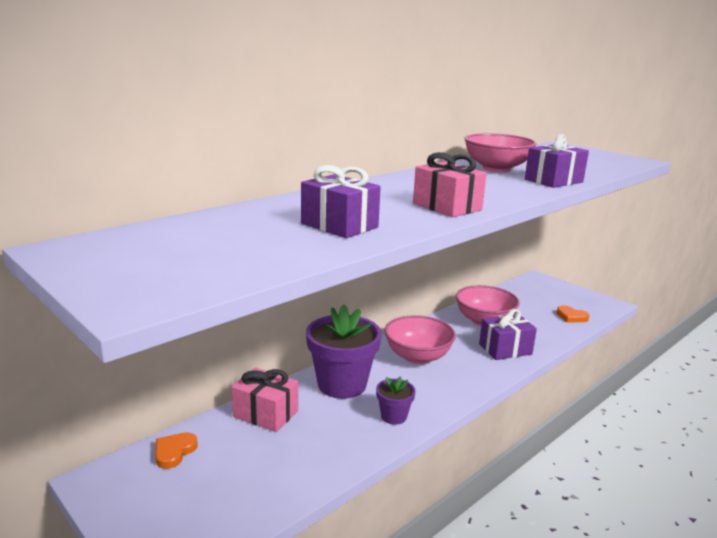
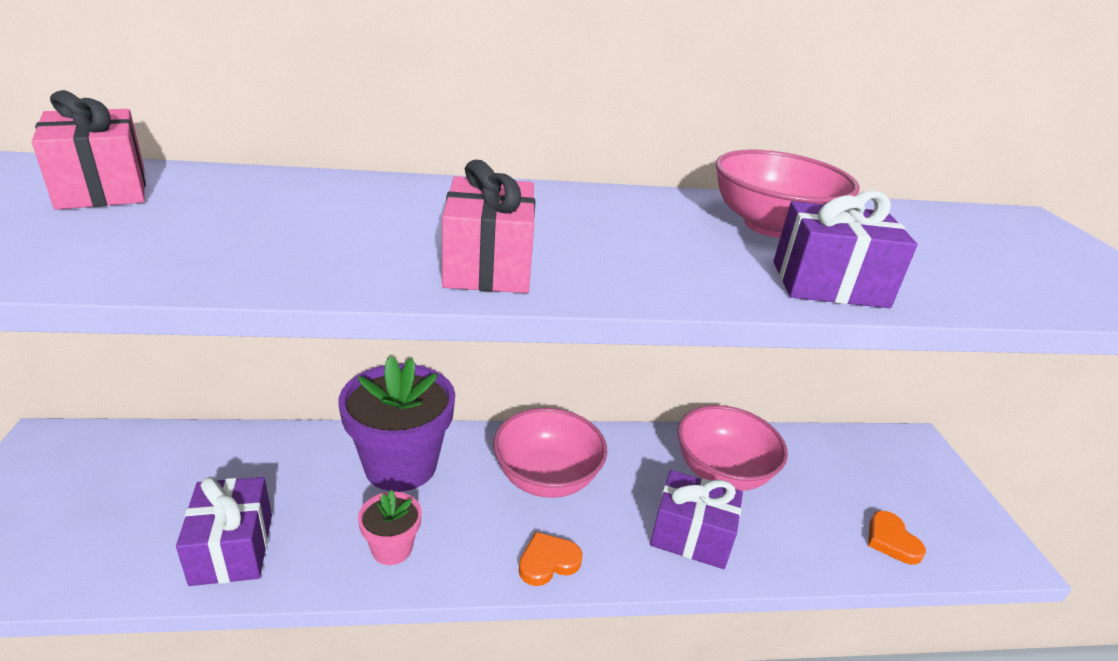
camera: 35 degrees right, 10 degrees up
orange heart [155,432,198,469] -> orange heart moved to [519,532,583,586]
pink gift [231,367,298,432] -> pink gift moved to [32,90,146,210]
purple gift [301,165,381,238] -> purple gift moved to [176,477,272,586]
purple flower pot [376,376,416,425] -> pink flower pot [358,490,422,565]

